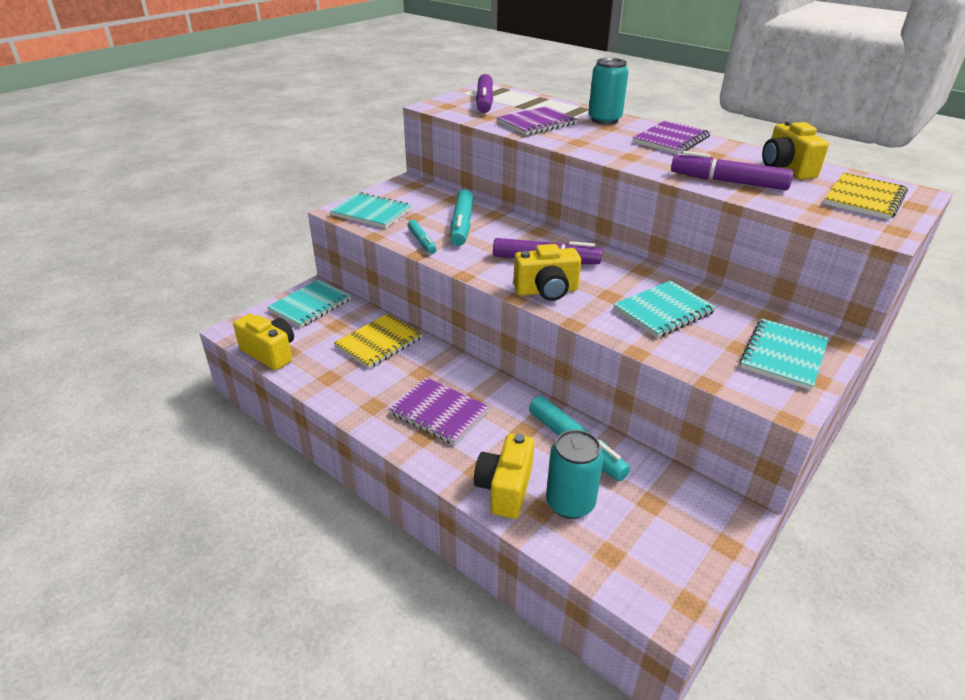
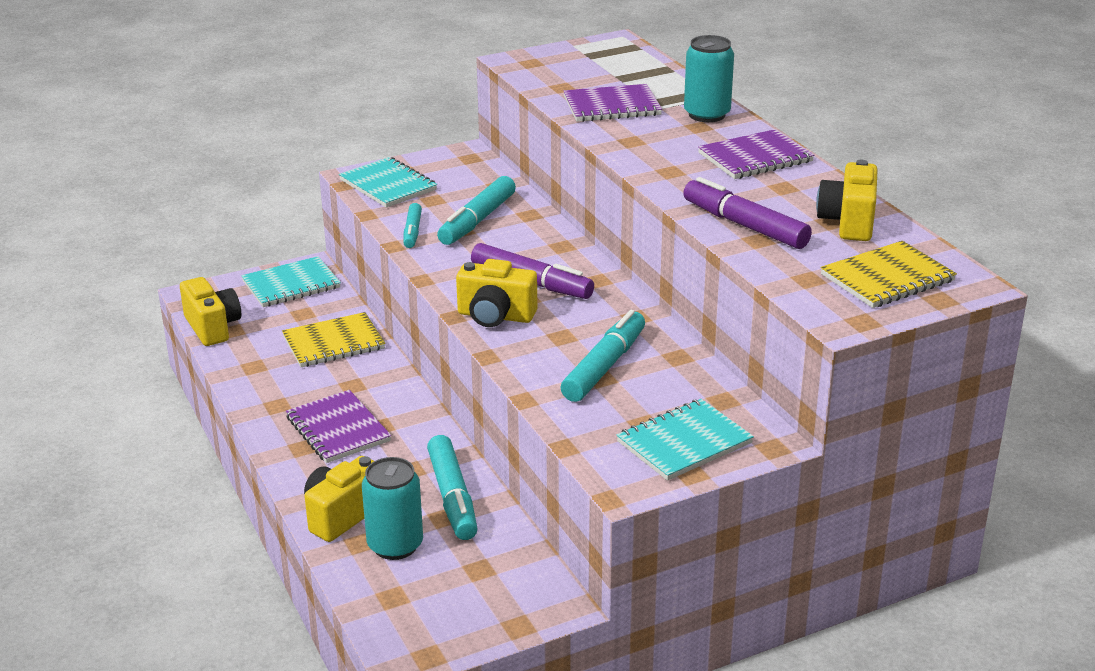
camera: 25 degrees right, 5 degrees down
purple marker [476,74,493,113] -> none
turquoise notebook [613,281,716,338] -> turquoise marker [560,310,645,402]

